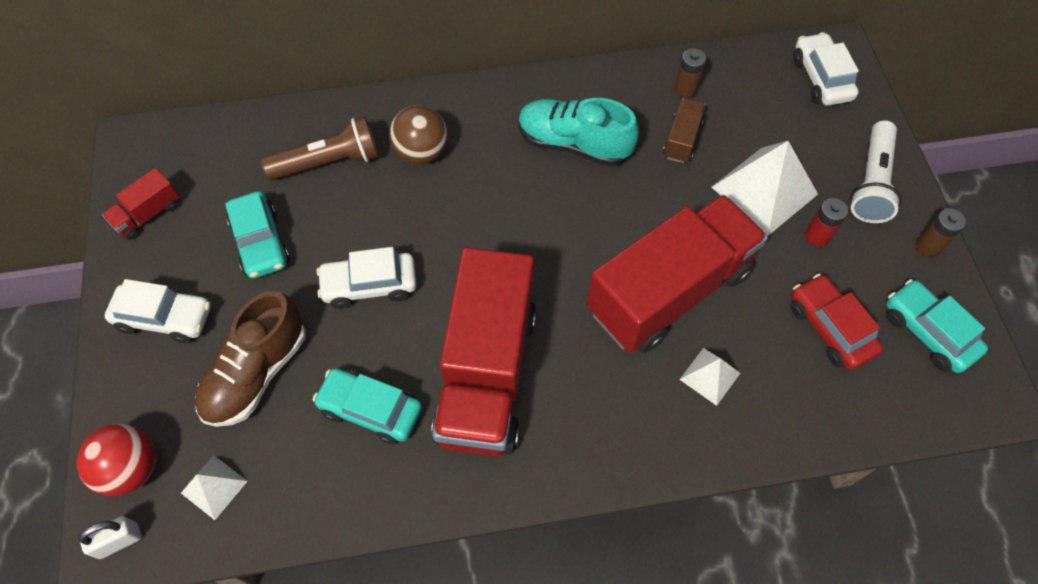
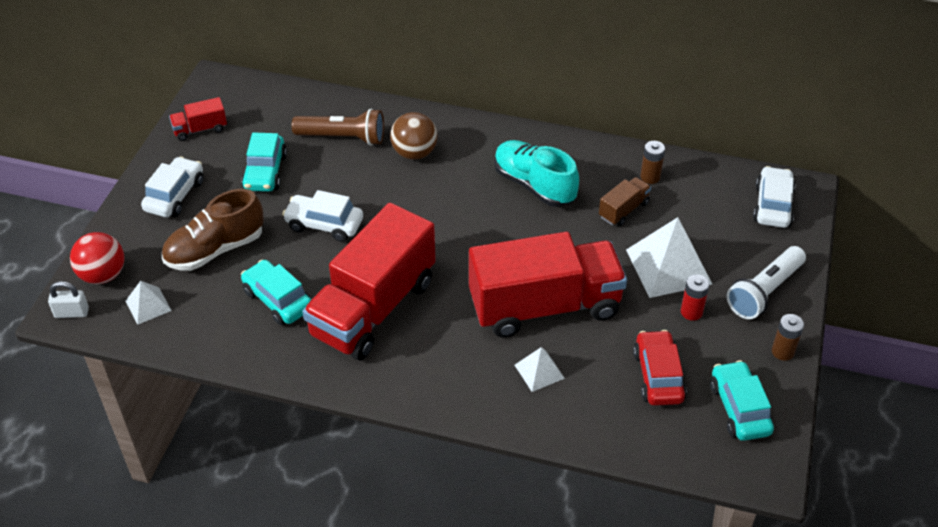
camera: 25 degrees right, 15 degrees down
white car [105,279,211,343] -> white car turned 105 degrees counterclockwise [141,156,204,217]

